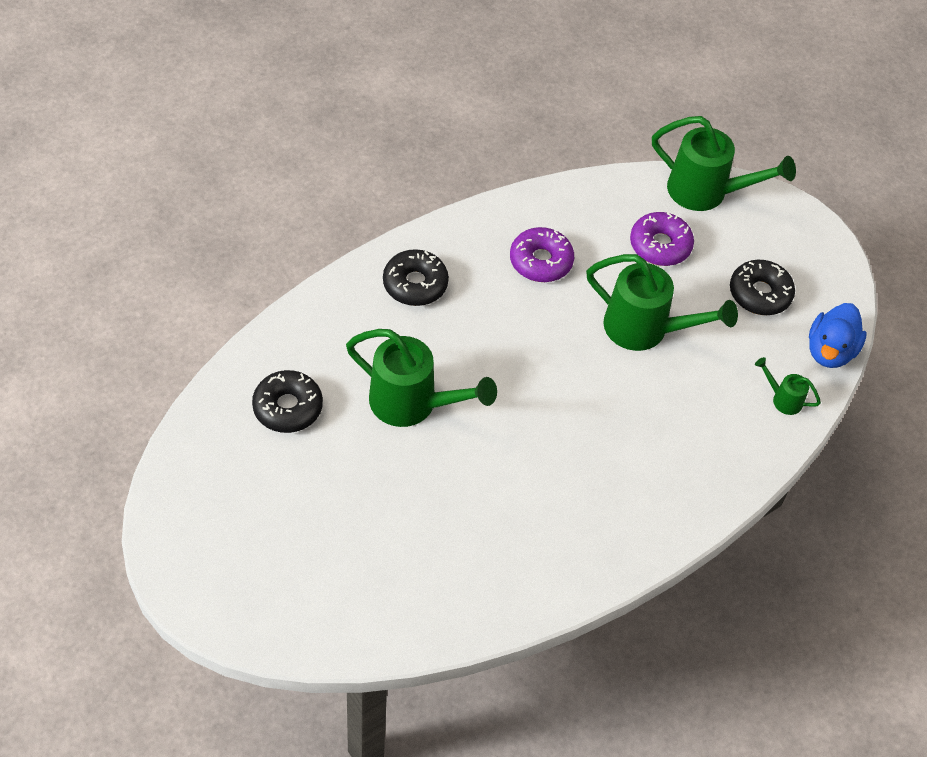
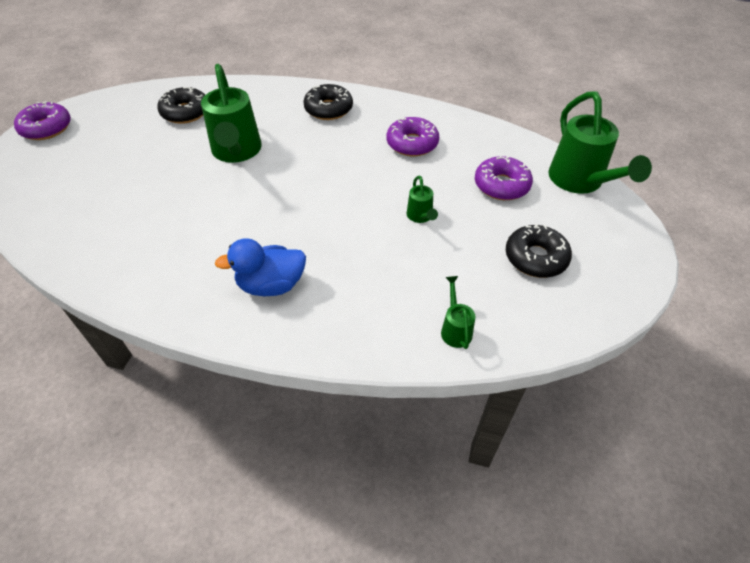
camera: 55 degrees right, 5 degrees down
green watering can [586,254,738,351] -> green watering can [406,176,438,223], size x0.47
blue duck [809,303,867,368] -> blue duck moved to [215,238,306,296]
none -> purple donut [14,101,71,140]

